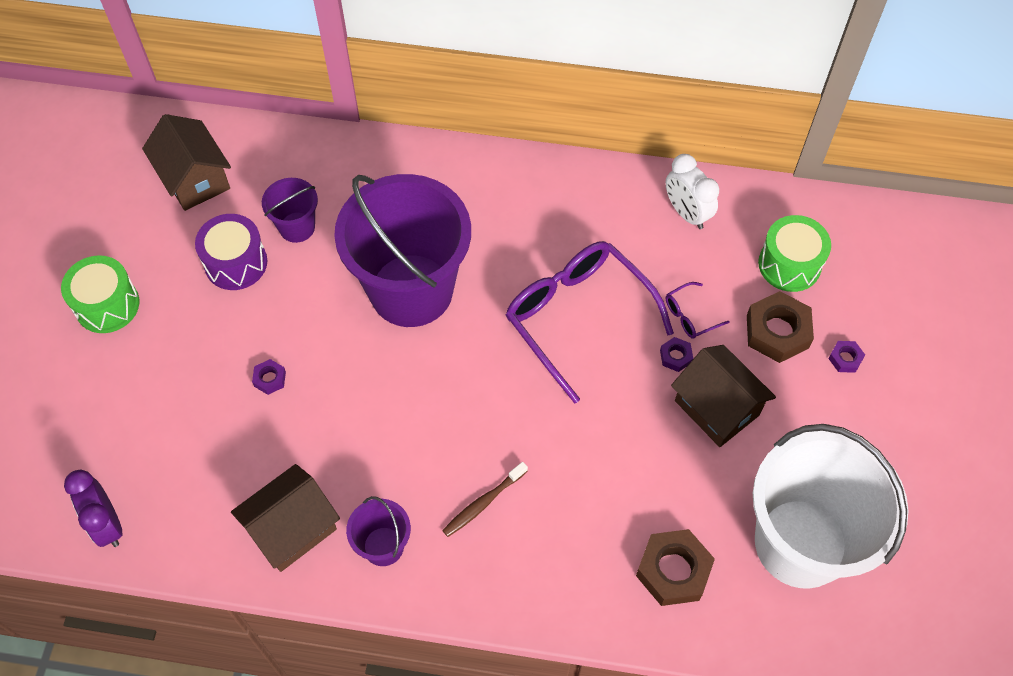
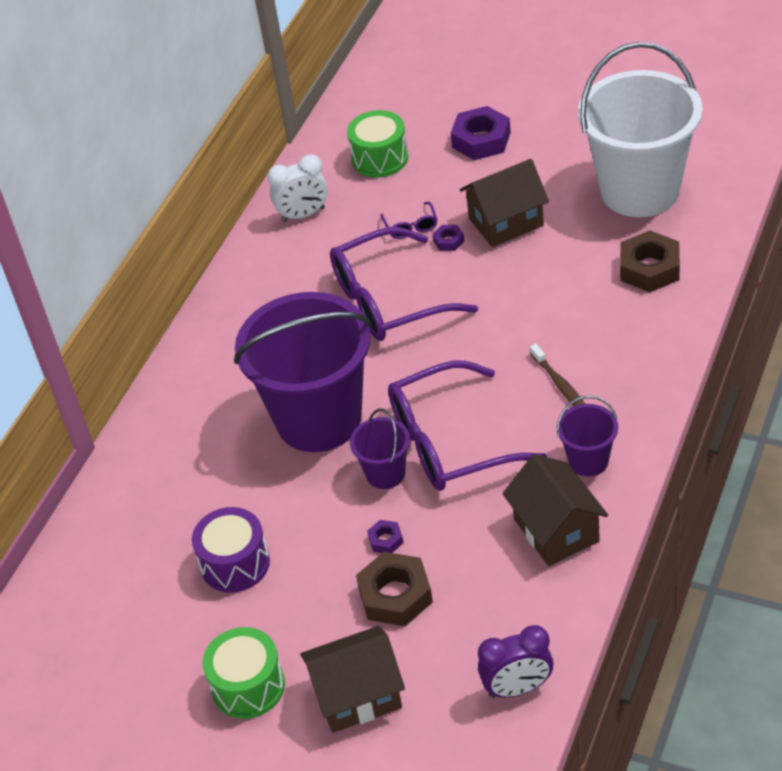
camera: 70 degrees left, 15 degrees down
brown house [142,114,231,211] -> brown house moved to [300,626,405,733]
purple bucket [262,178,318,243] -> purple bucket moved to [350,409,410,489]
brown nut [747,291,814,363] -> brown nut moved to [356,552,433,626]
purple nut [828,341,865,373] -> purple nut [451,106,511,160], size x2.06
none -> purple glasses [388,361,547,491]

